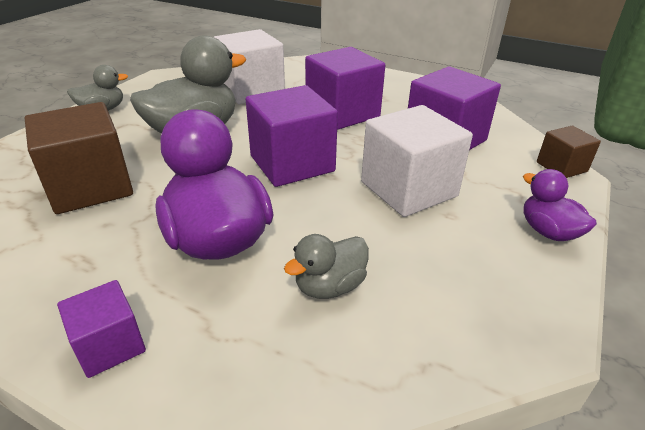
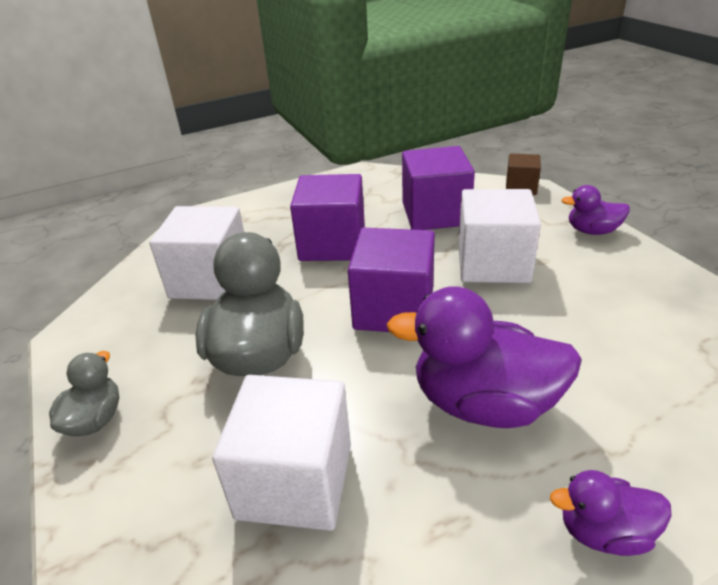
camera: 50 degrees left, 0 degrees up
brown cube [25,102,133,214] -> white cube [212,375,351,531]
purple cube [57,280,146,378] -> purple duck [550,470,672,556]
grey duck [284,234,369,299] -> none

